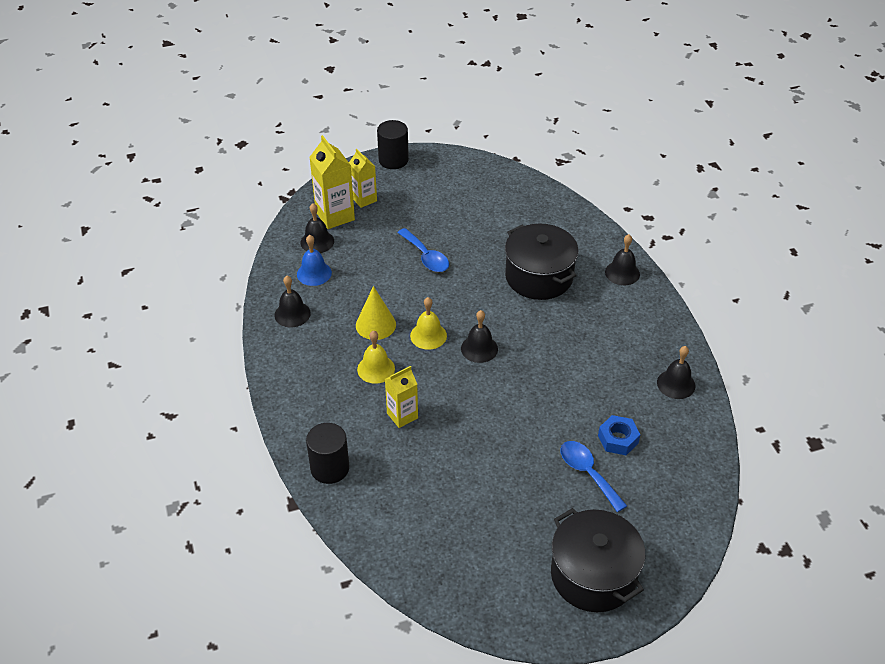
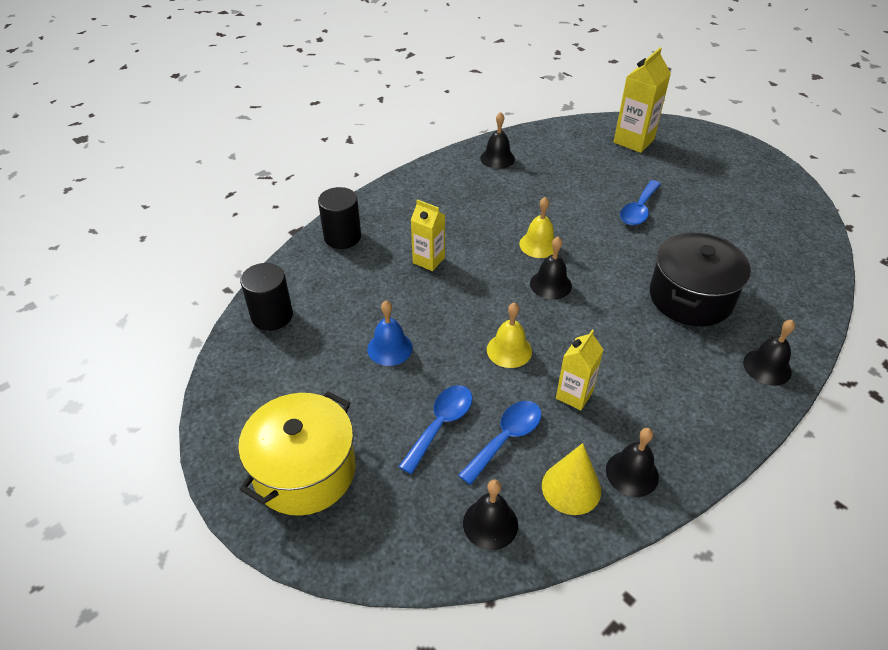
camera: 65 degrees right, 0 degrees up
blue bell [297,235,332,286] -> blue bell moved to [367,301,413,366]
black bell [300,203,334,253] -> black bell moved to [463,479,518,550]
yellow carton [349,149,377,208] -> yellow carton moved to [556,330,604,410]
yellow cone [356,286,396,340] -> yellow cone moved to [542,443,601,515]
yellow bell [357,331,395,384] -> yellow bell moved to [487,303,532,368]
black cylinder [377,120,409,169] -> black cylinder moved to [240,263,293,331]
black pot [551,508,645,612] -> yellow pot [238,391,356,516]
blue nut [598,415,640,455] -> blue spoon [458,401,541,485]

